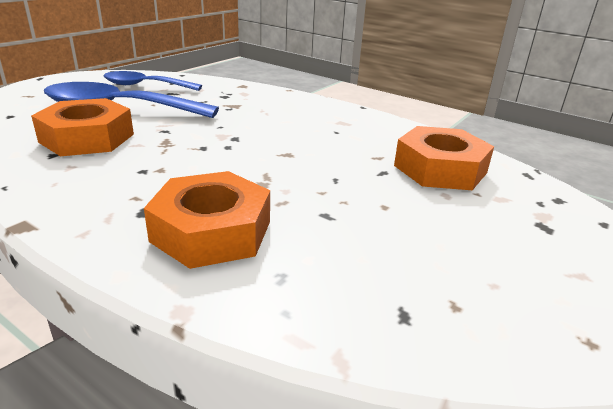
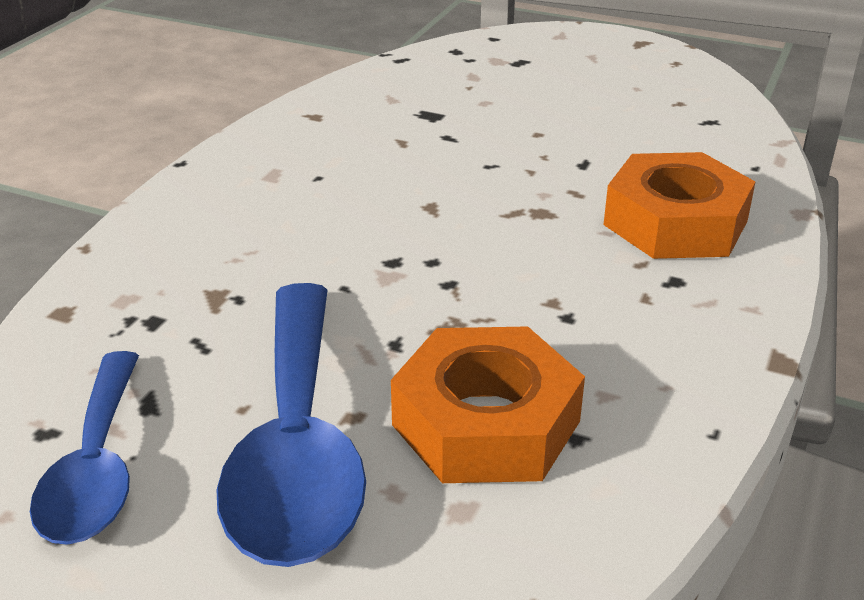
camera: 100 degrees left, 5 degrees up
orange nut [394,126,494,190] -> none

